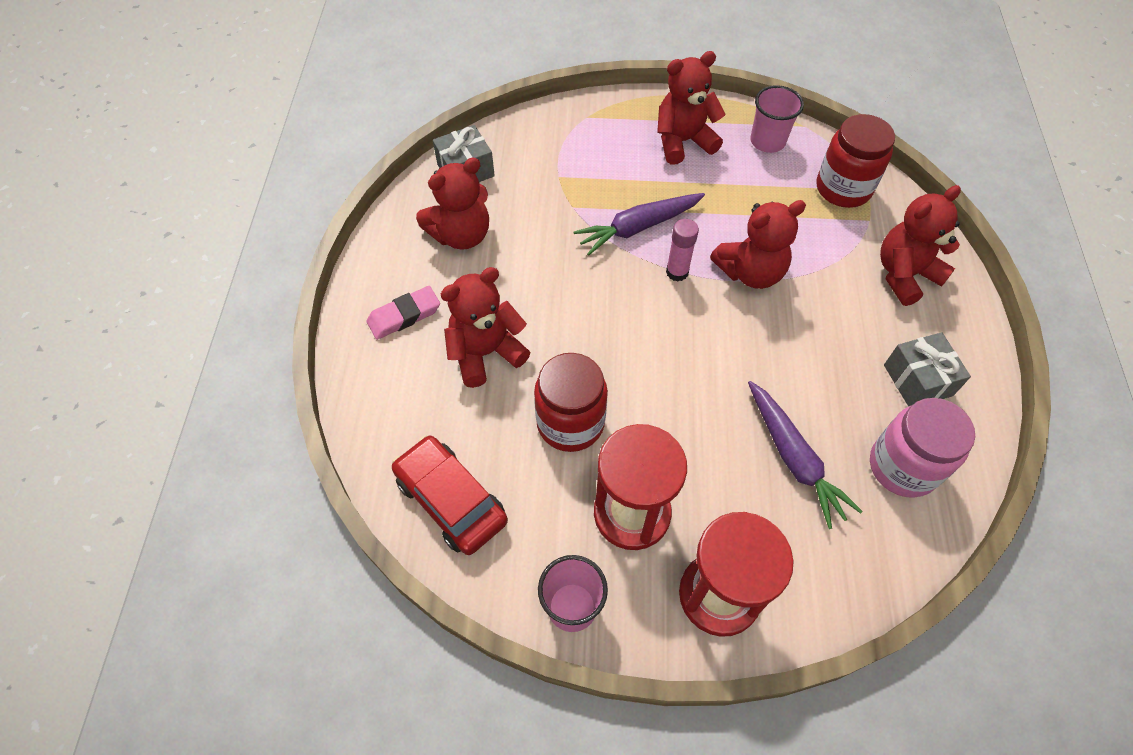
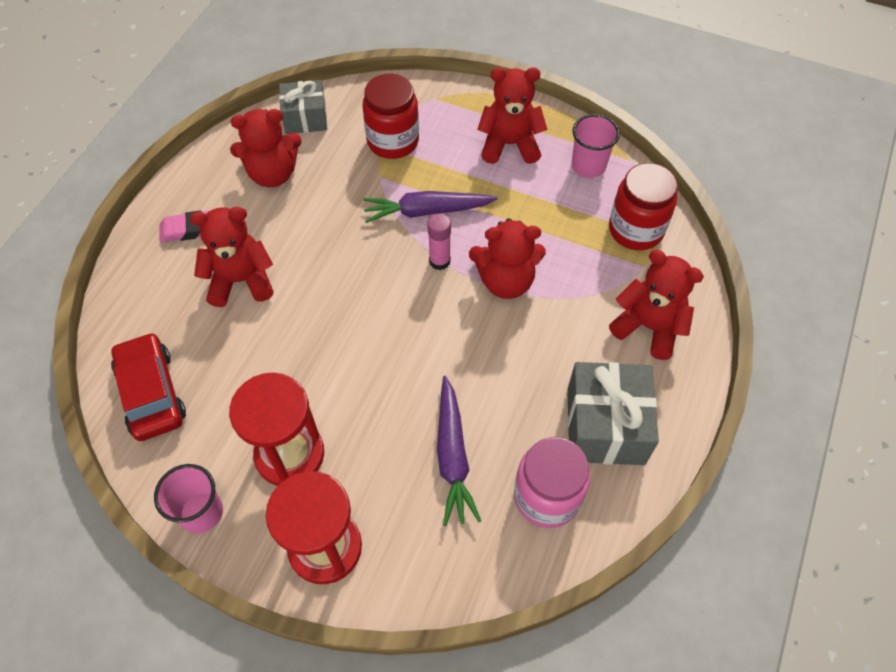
camera: 20 degrees right, 0 degrees up
red jar [534,353,608,452] -> red jar moved to [362,74,419,159]
red teddy bear [880,185,961,306] -> red teddy bear turned 45 degrees clockwise [609,250,704,360]
grey gift [884,332,971,407] -> grey gift [567,362,659,465], size x1.56

